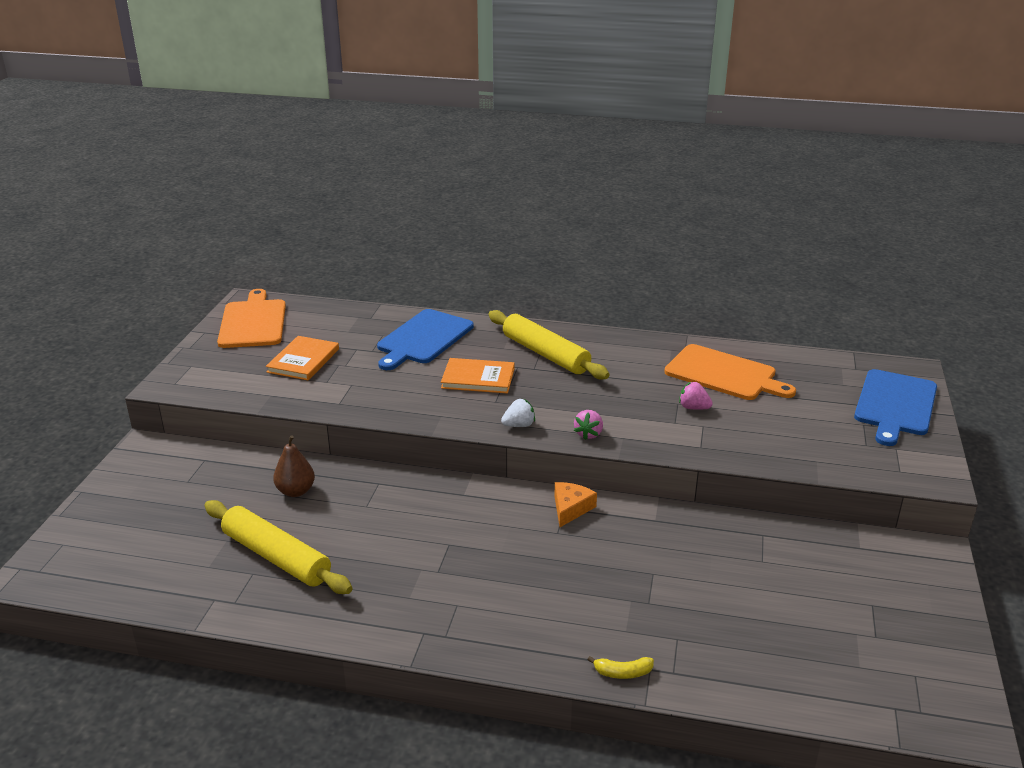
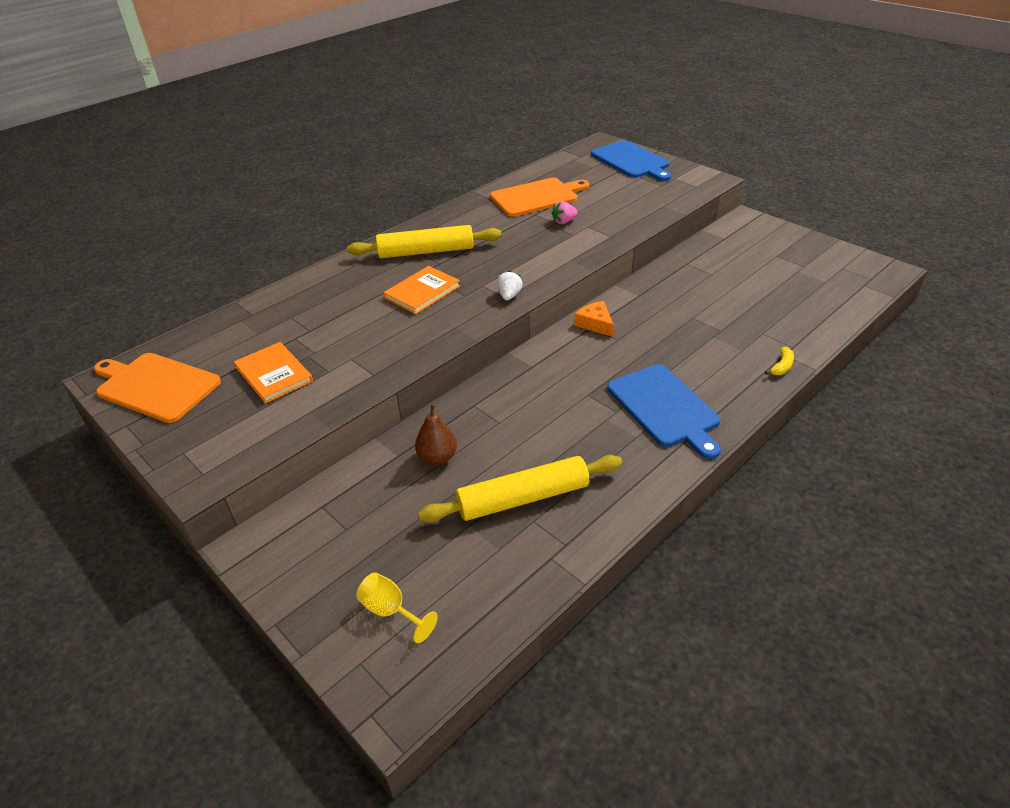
camera: 55 degrees left, 10 degrees up
blue cutting board [377,309,474,370] -> blue cutting board moved to [607,364,721,459]
pink strawberry [574,410,603,440] -> none
none -> yellow goblet [356,572,438,643]

